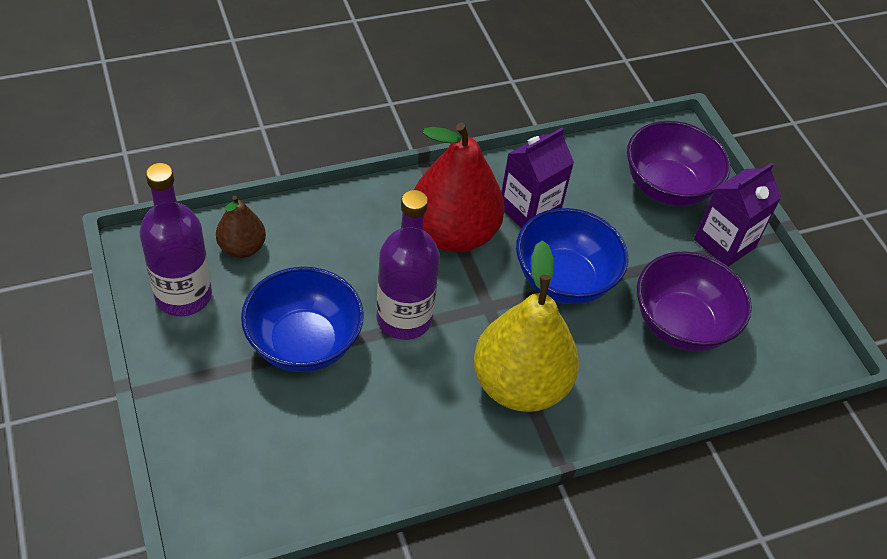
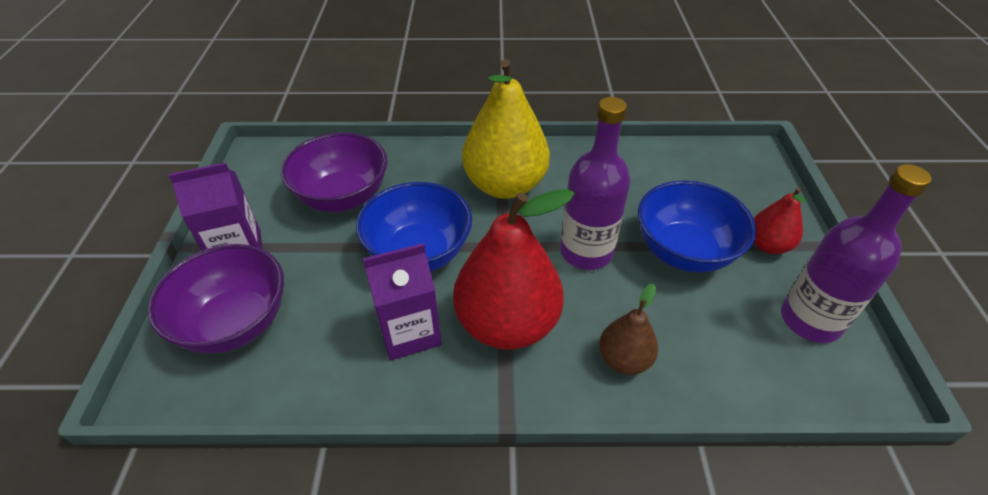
camera: 155 degrees left, 5 degrees down
brown pear [216,196,266,258] -> brown pear moved to [599,284,658,375]
none -> red pear [754,187,805,254]

